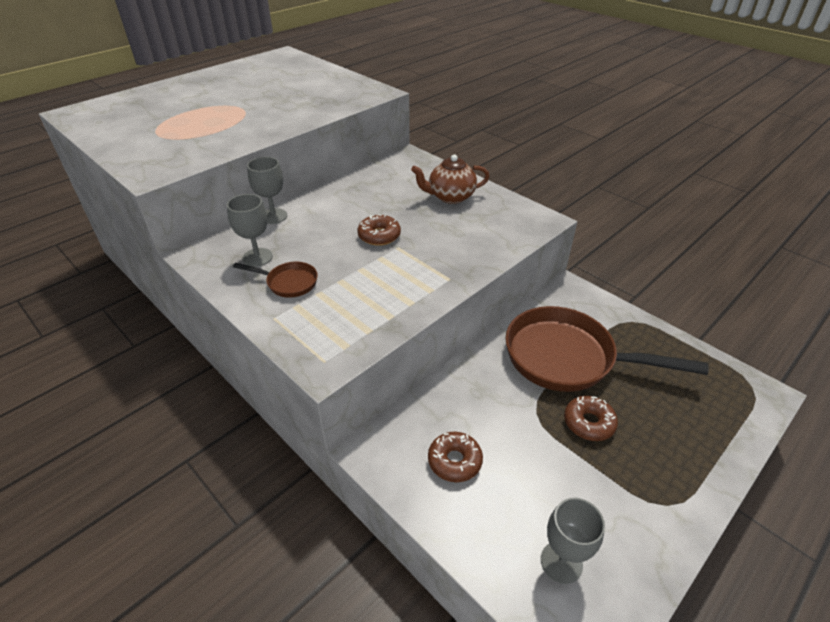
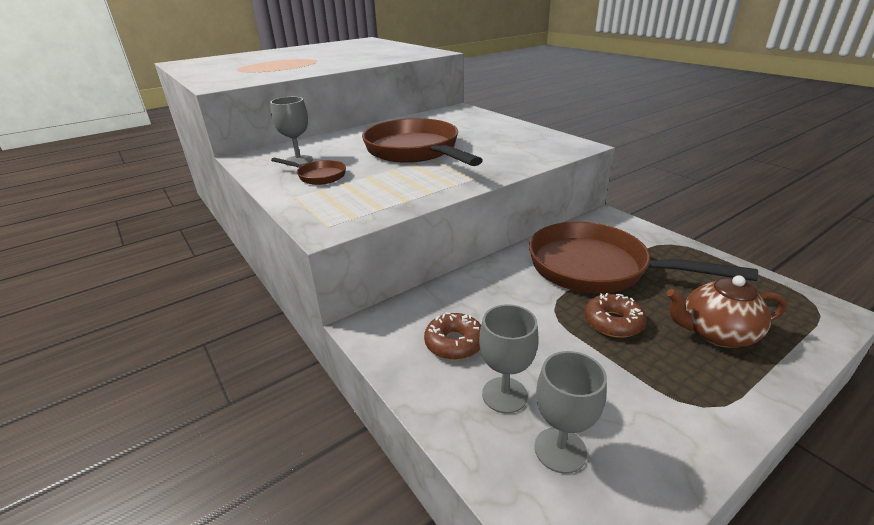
camera: 10 degrees right, 10 degrees down
grey goblet [247,157,287,224] -> grey goblet moved to [479,304,539,413]
brown donut [358,214,401,246] -> brown pan [362,118,483,166]
brown teapot [411,155,490,204] -> brown teapot moved to [666,275,787,348]

